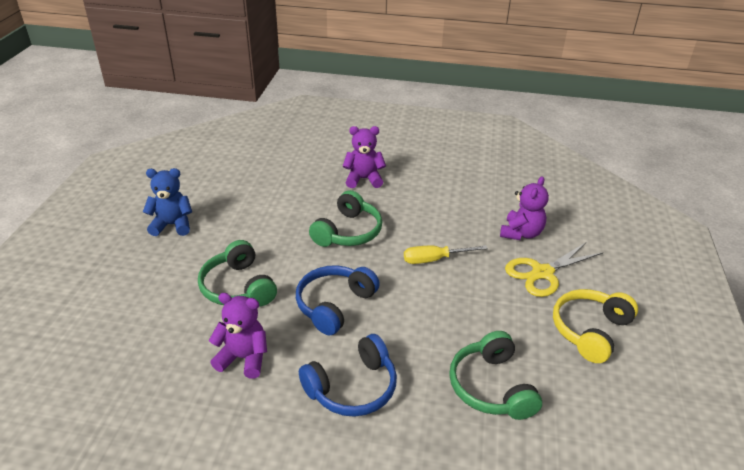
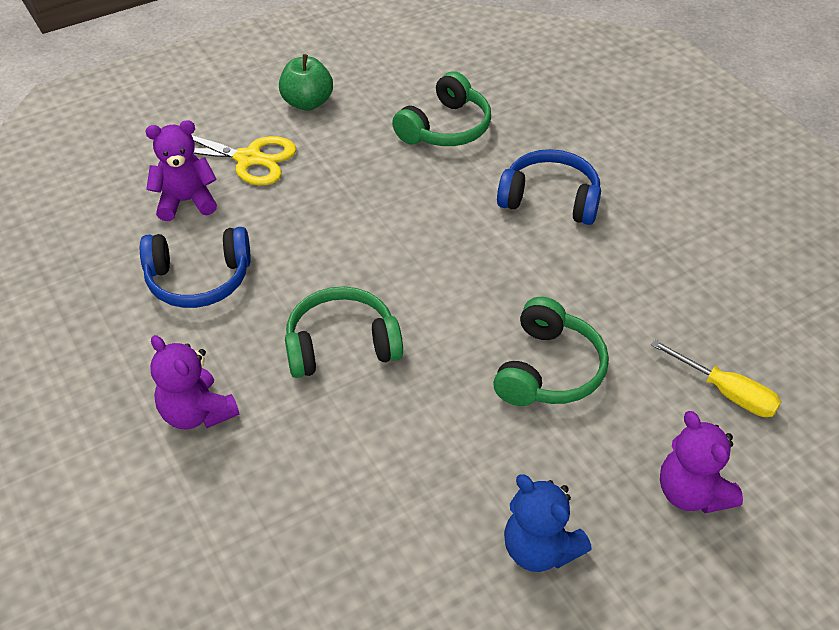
camera: 130 degrees left, 10 degrees up
purple teddy bear [209,293,267,379] -> purple teddy bear moved to [660,411,743,513]
blue headphones [296,265,380,335] -> blue headphones moved to [140,227,251,308]
yellow screwdriver [404,245,488,264] -> yellow screwdriver moved to [651,340,781,417]
yellow headphones [553,289,638,363] -> green apple [279,54,333,111]

